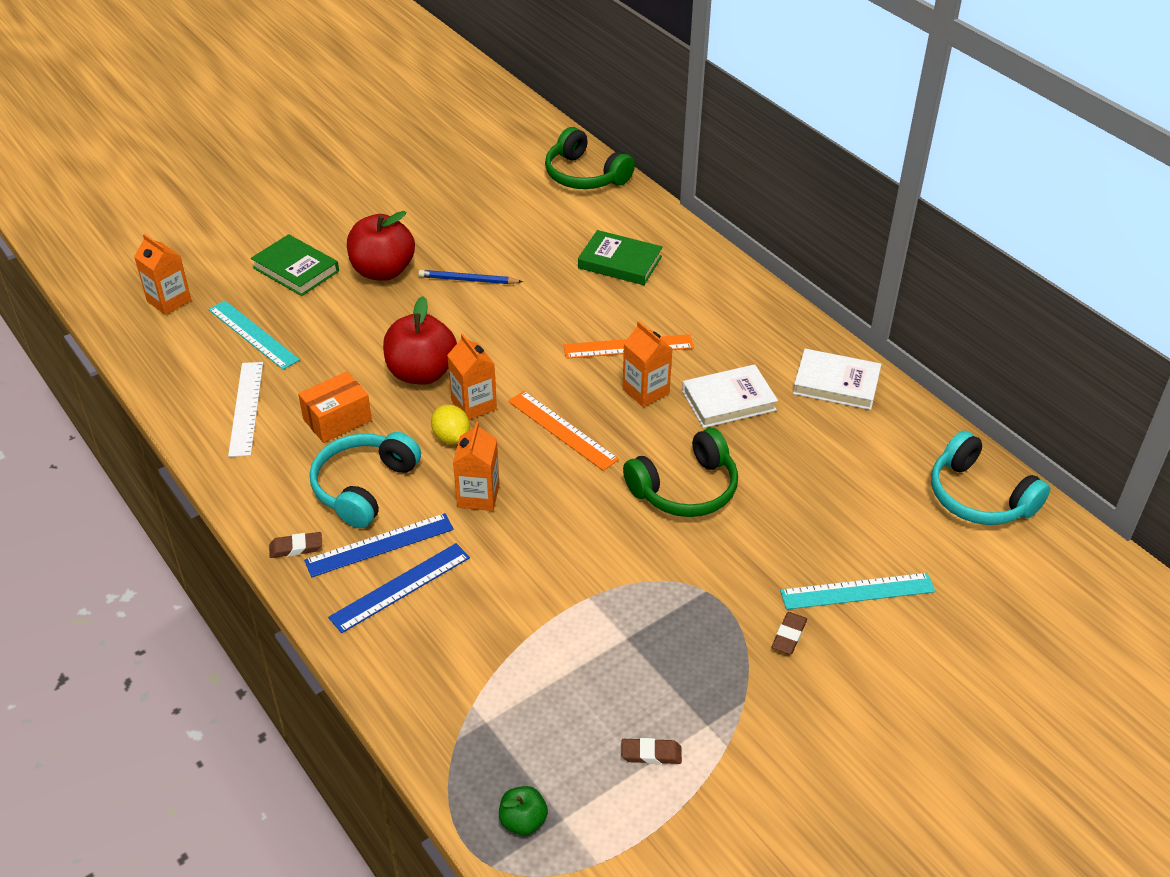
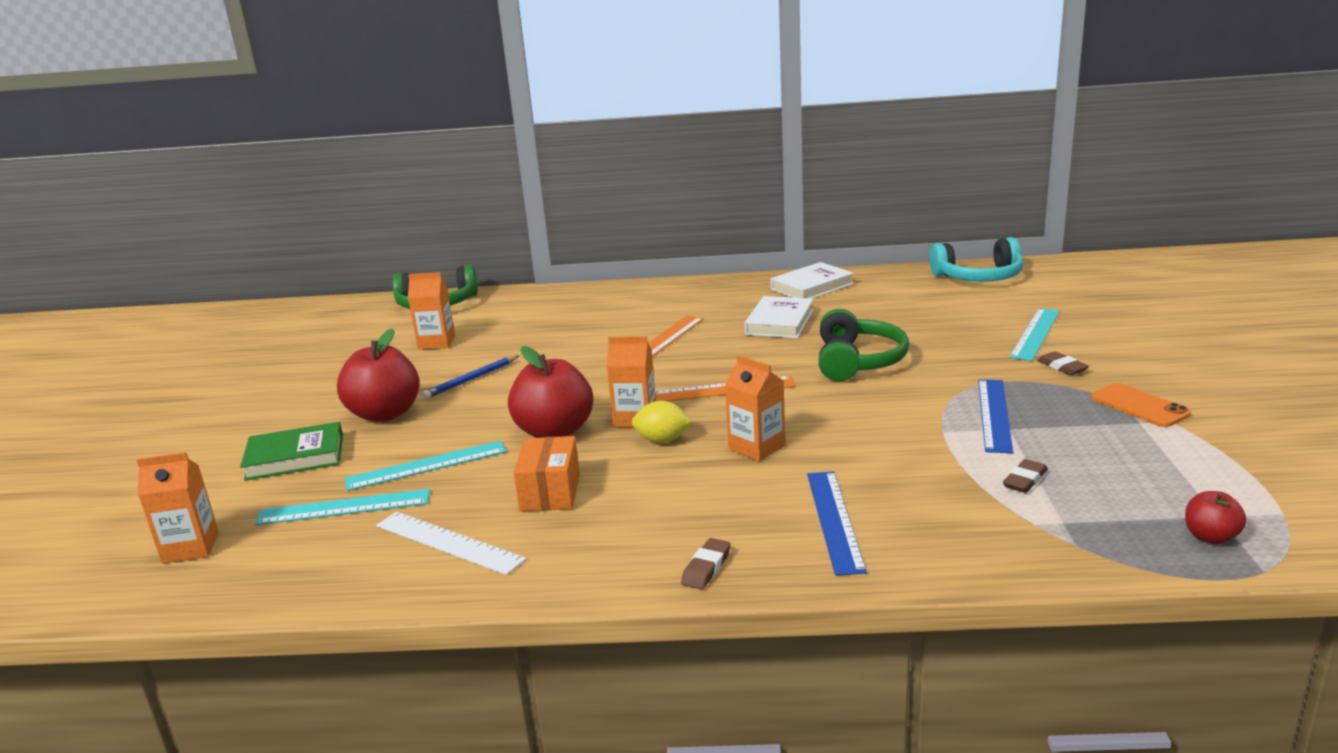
camera: 50 degrees left, 20 degrees down
blue ruler [304,513,454,577] -> blue ruler moved to [978,379,1013,453]
turquoise headphones [310,432,421,528] -> none
green apple [499,786,548,835] -> red apple [1185,491,1246,544]
green book [578,230,663,285] -> none
brown eraser [621,738,682,764] -> brown eraser moved to [1003,459,1048,493]
orange carton [623,321,672,407] -> orange carton moved to [408,272,455,350]
none -> turquoise ruler [345,440,507,491]
none -> orange phone [1091,383,1191,427]

